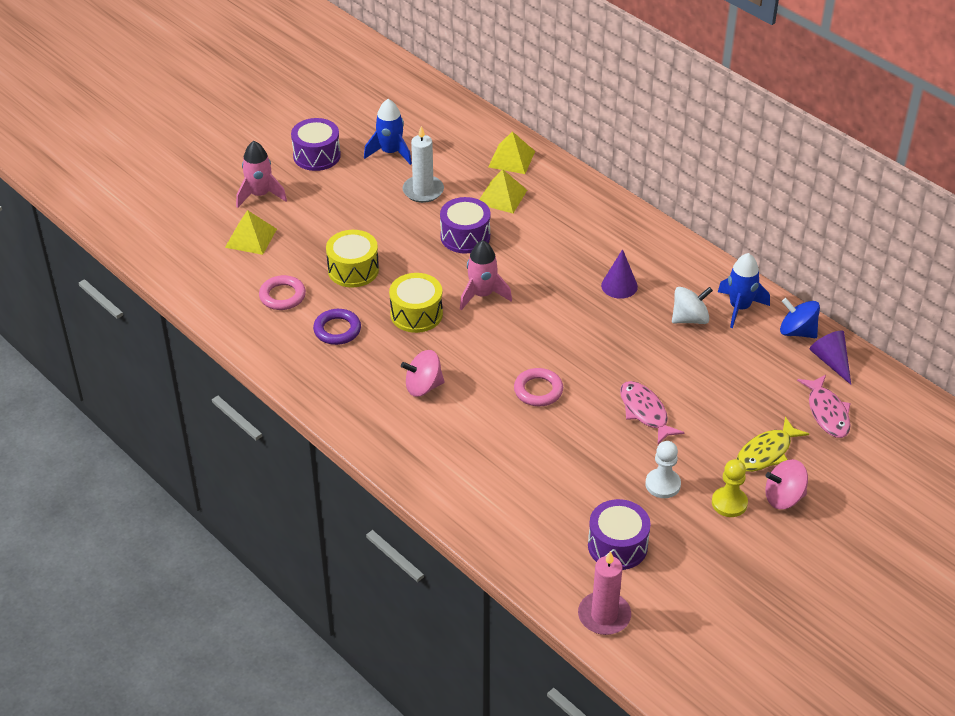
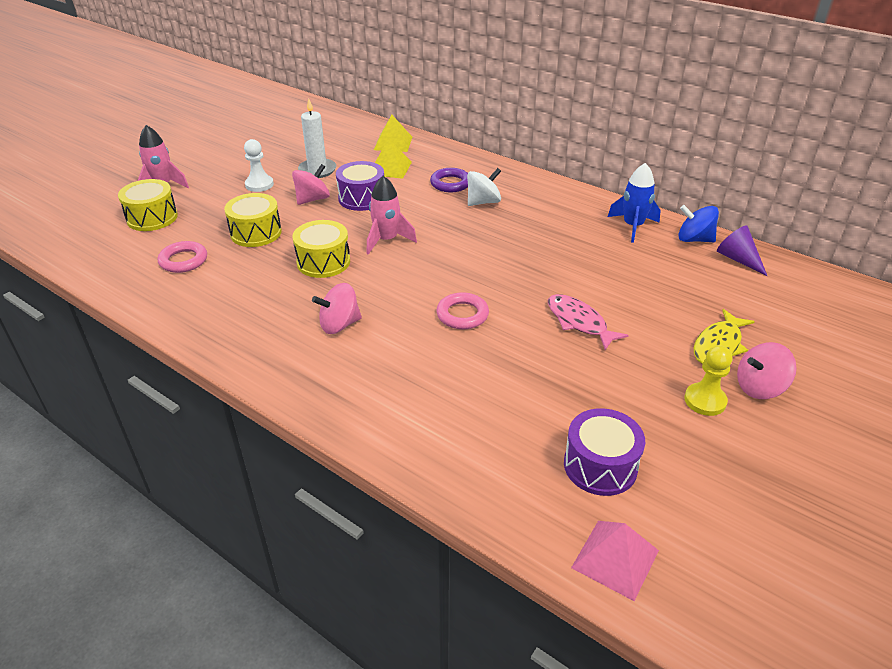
camera: 10 degrees left, 5 degrees down
yellow pyramid [225,210,277,255] -> yellow drum [118,179,178,231]
purple drum [291,118,341,171] -> none
purple ring [313,309,361,345] -> purple ring moved to [430,168,468,192]
blue rocket [364,99,412,165] -> none
pink candle [578,551,631,635] -> pink pyramid [571,521,659,601]
purple cone [601,249,638,299] -> none
white pawn [645,441,681,498] -> white pawn moved to [244,139,274,192]
white spinning top [672,287,713,324] -> white spinning top moved to [467,168,501,206]
pink fish [797,375,851,438] -> none
none -> pink spinning top [292,164,330,205]

